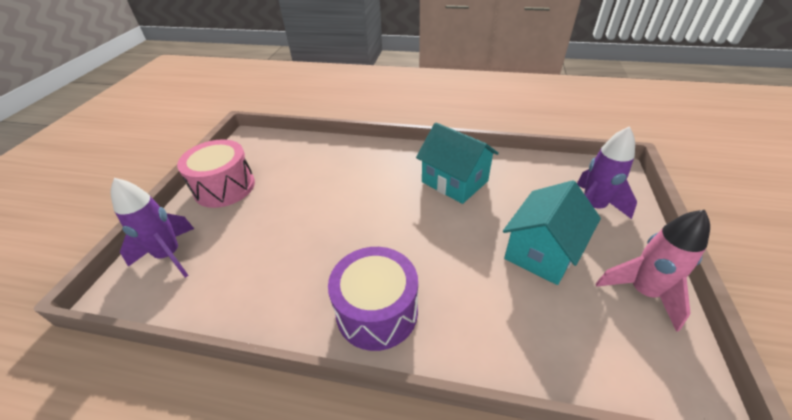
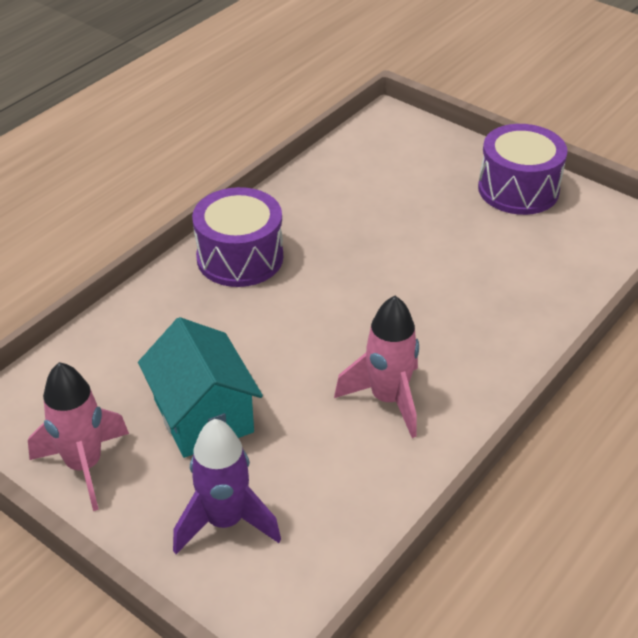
camera: 115 degrees right, 0 degrees up
purple rocket [110,178,194,278] -> none
pink drum [177,139,255,208] -> purple drum [478,124,568,215]
turquoise house [416,122,499,204] -> pink rocket [334,296,419,438]

